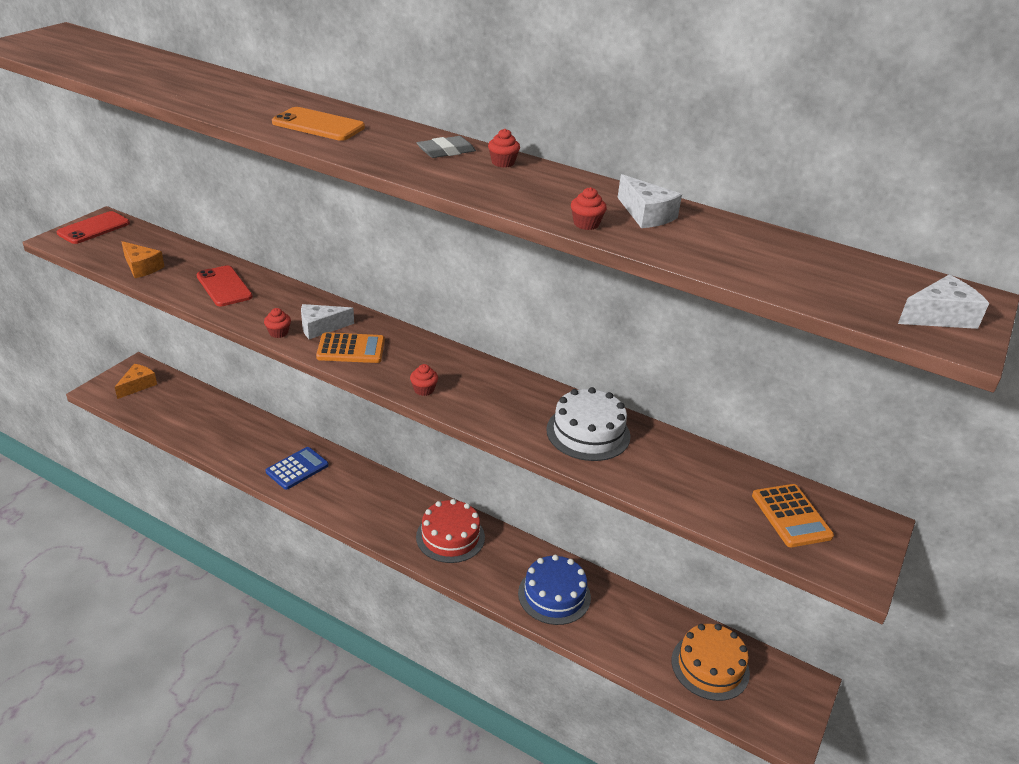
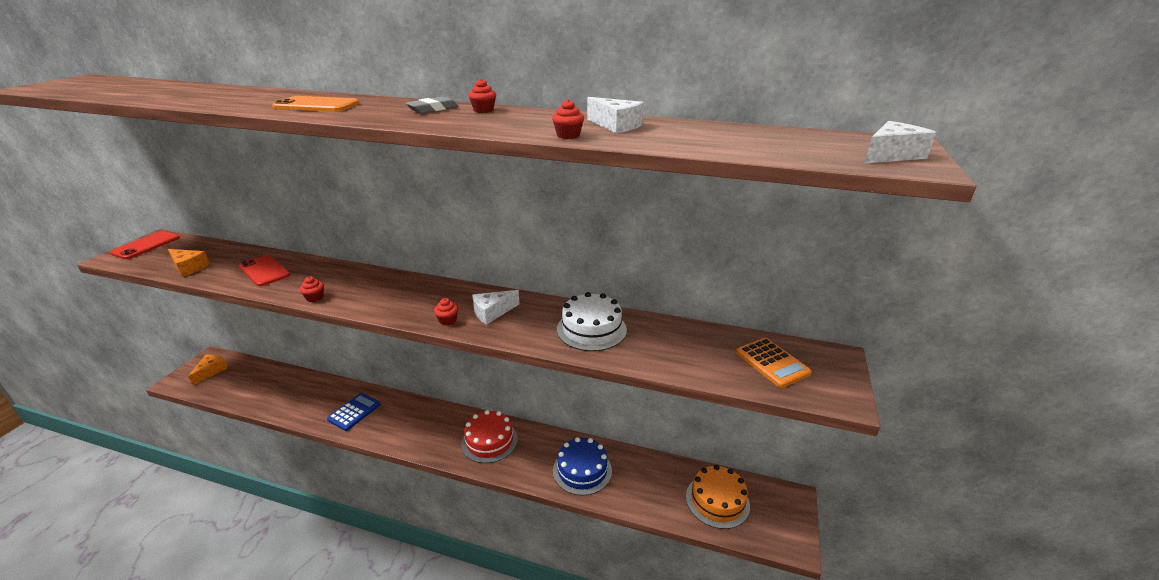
camera: 10 degrees left, 5 degrees down
white cheese [301,304,354,339] -> white cheese moved to [472,290,520,325]
orange calculator [316,332,385,363] -> none

